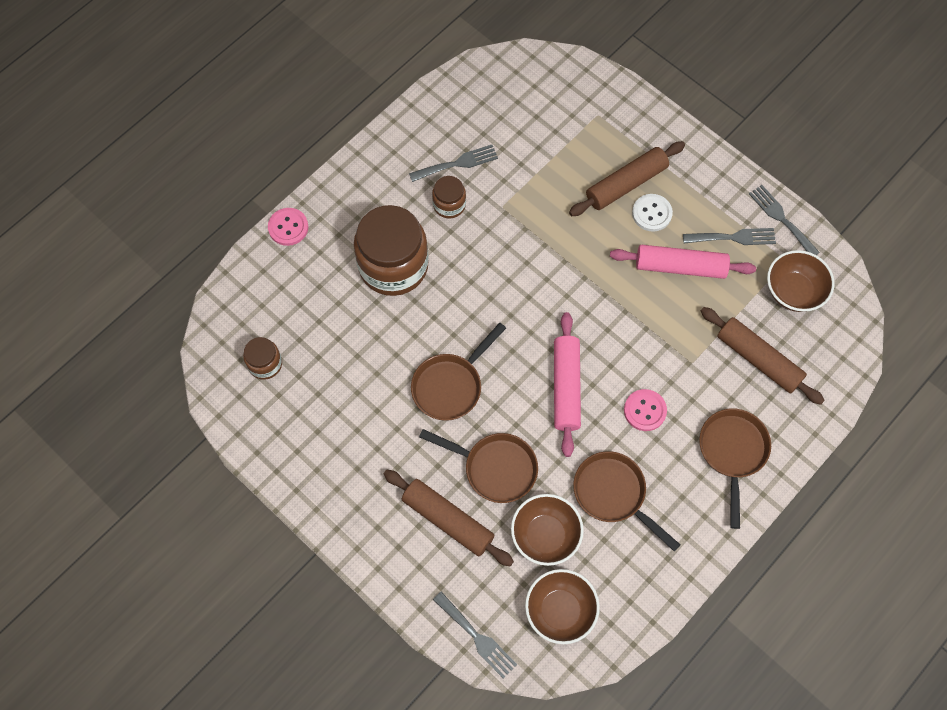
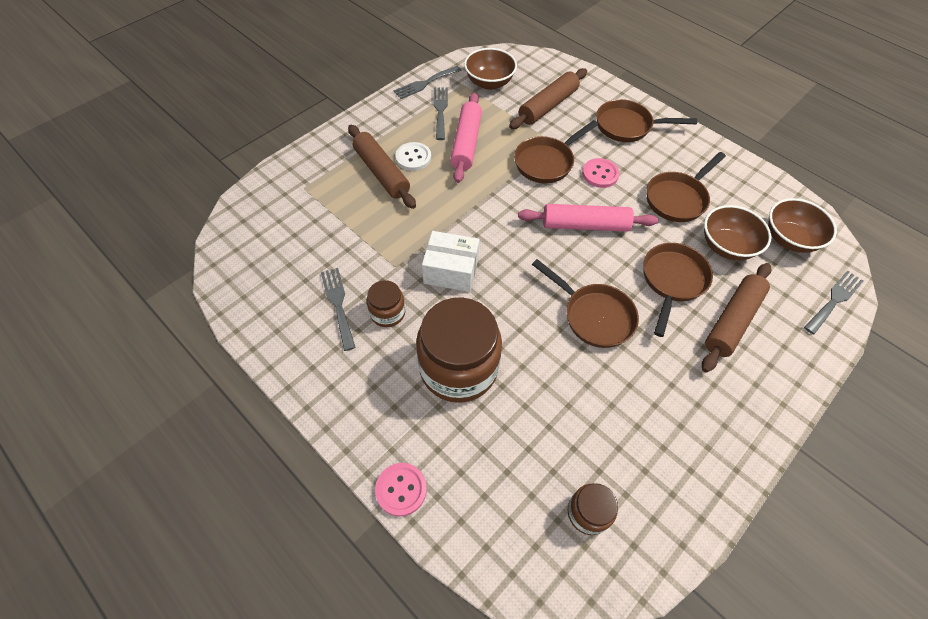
camera: 90 degrees left, 10 degrees down
none -> white box [422,231,479,292]
none -> brown pan [514,120,598,183]

